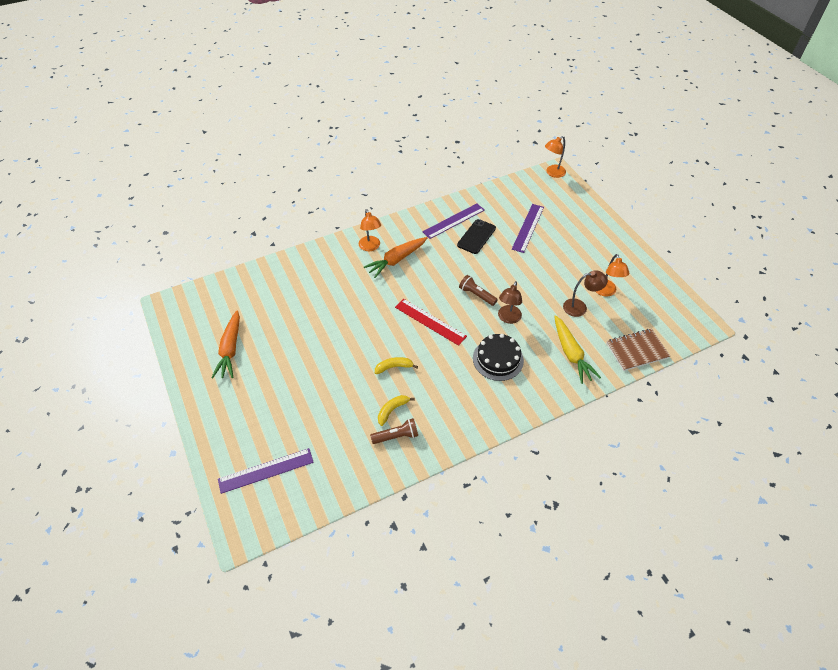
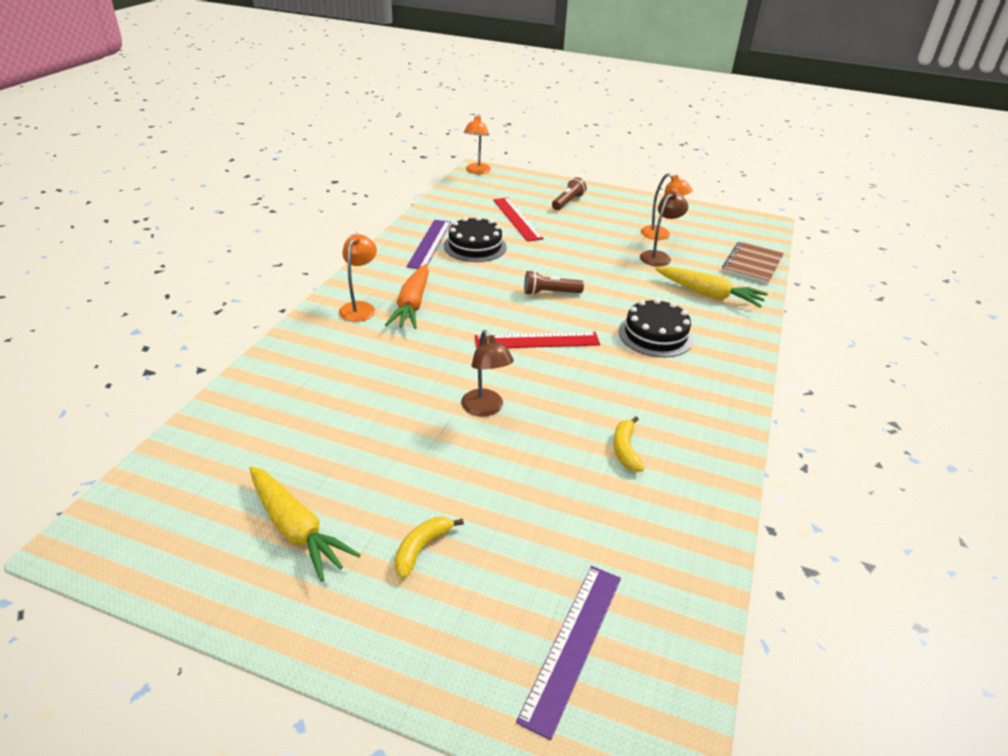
camera: 45 degrees left, 15 degrees down
orange carrot [211,310,240,379] -> yellow carrot [249,466,361,582]
orange lamp [359,209,381,251] -> orange lamp turned 105 degrees counterclockwise [339,234,377,322]
brown flashlight [370,418,418,444] -> brown flashlight moved to [552,177,587,210]
yellow banana [375,357,418,374] -> yellow banana moved to [394,517,464,579]
black phone [457,219,496,254] -> black cake [444,216,507,262]
brown lamp [498,281,522,324] -> brown lamp moved to [461,330,514,416]
purple ruler [512,204,544,253] -> red ruler [493,198,544,242]

